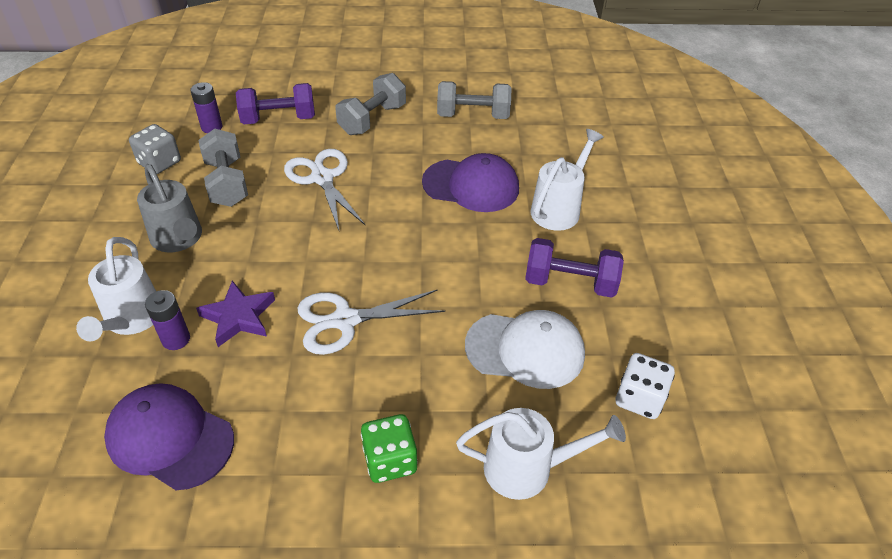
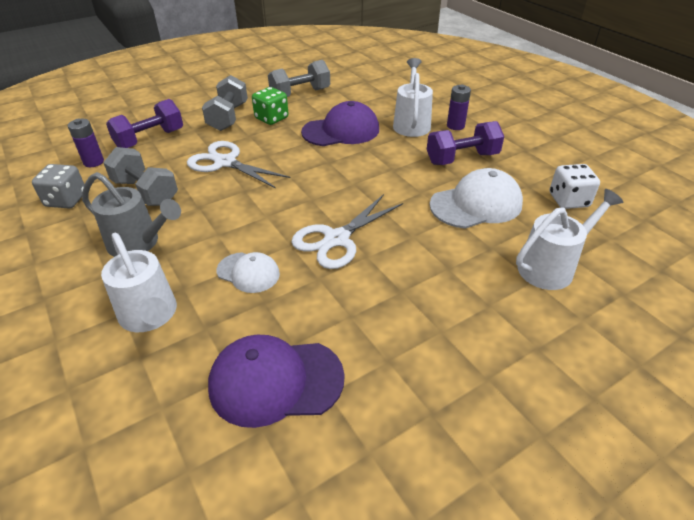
camera: 30 degrees left, 5 degrees down
purple battery [145,290,190,350] -> purple battery moved to [447,84,471,130]
purple star [196,281,275,347] -> white cap [217,252,280,293]
green dice [361,414,418,483] -> green dice moved to [252,87,289,125]

